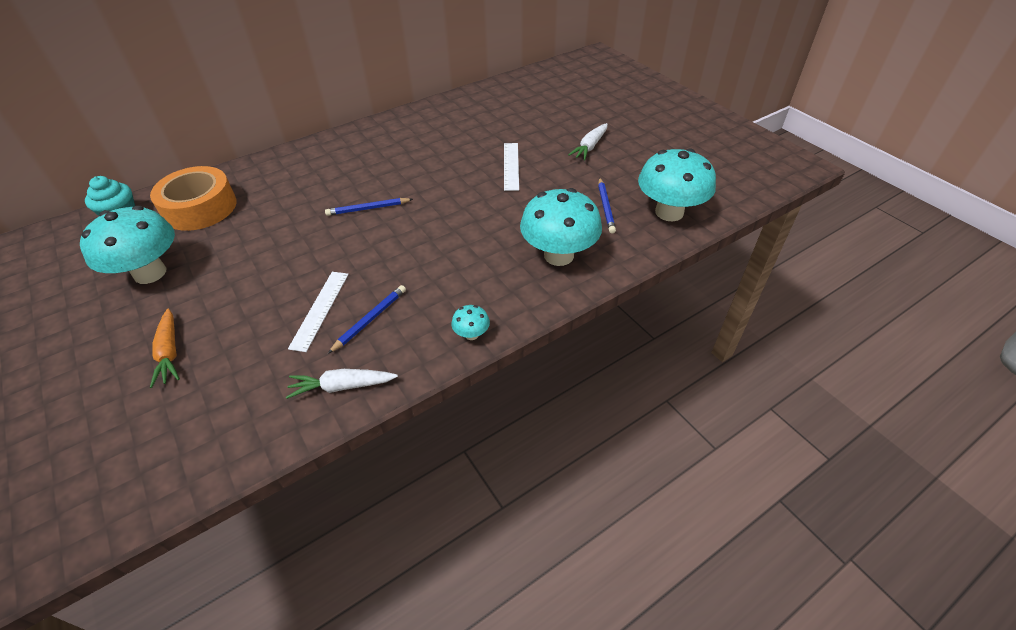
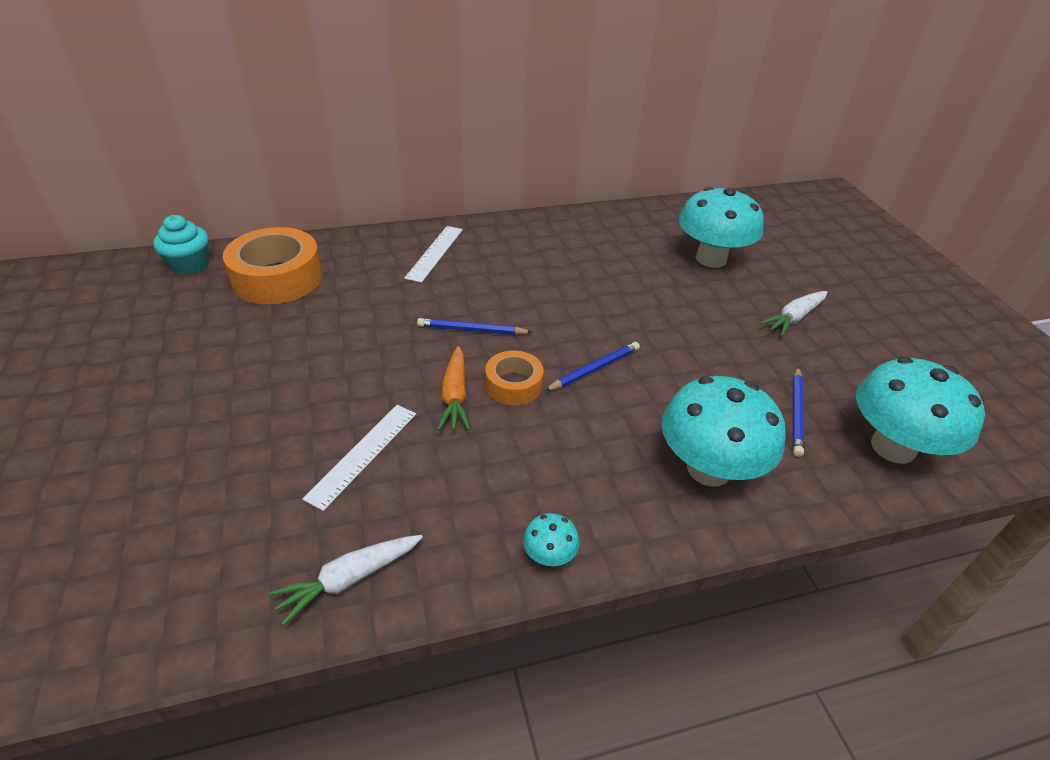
camera: 15 degrees right, 5 degrees down
turquoise mushroom [80,206,175,284] -> turquoise mushroom moved to [679,187,764,268]
orange carrot [150,309,180,388] -> orange carrot moved to [437,346,470,430]
white carrot [286,369,398,399] -> white carrot turned 45 degrees counterclockwise [269,535,423,626]
blue pencil [328,285,406,354] -> blue pencil moved to [545,342,640,391]
white ruler [504,143,519,191] -> white ruler moved to [404,226,463,283]
none -> orange tape [485,351,544,406]

